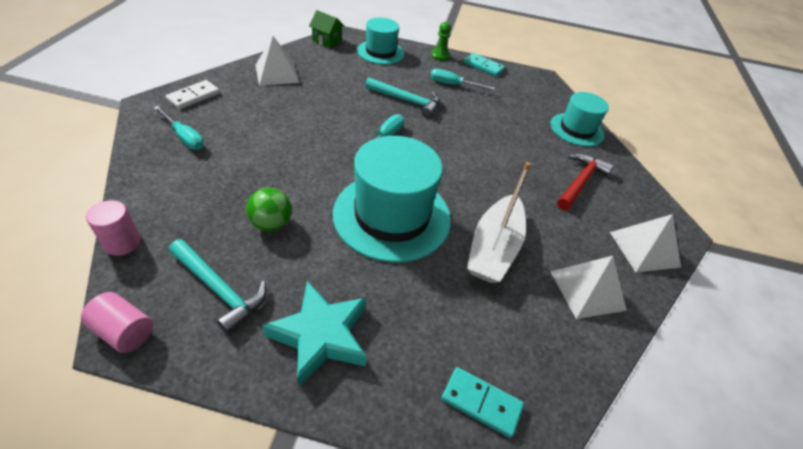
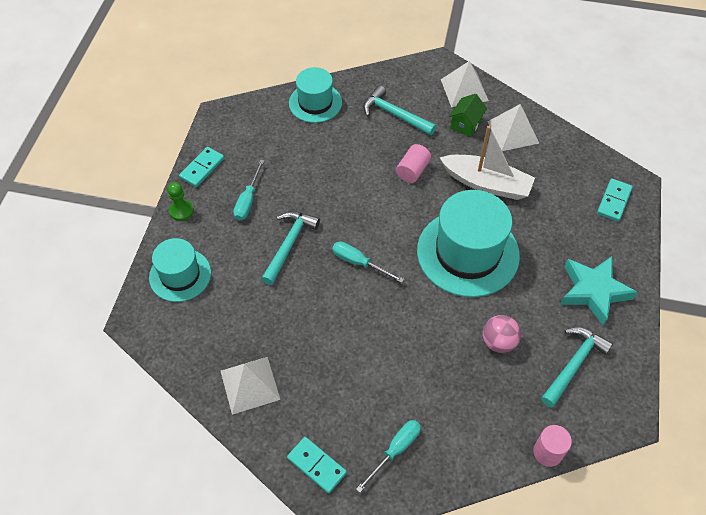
camera: 85 degrees left, 10 degrees up
pink cylinder [81,292,153,353] -> pink cylinder moved to [396,144,431,183]
white domino [165,80,220,109] -> turquoise domino [287,437,347,493]
green ball [246,188,292,231] -> pink ball [483,315,521,353]
green house [309,10,344,48] -> green house moved to [449,94,487,137]
red hammer [557,154,614,211] -> turquoise hammer [363,85,436,135]

